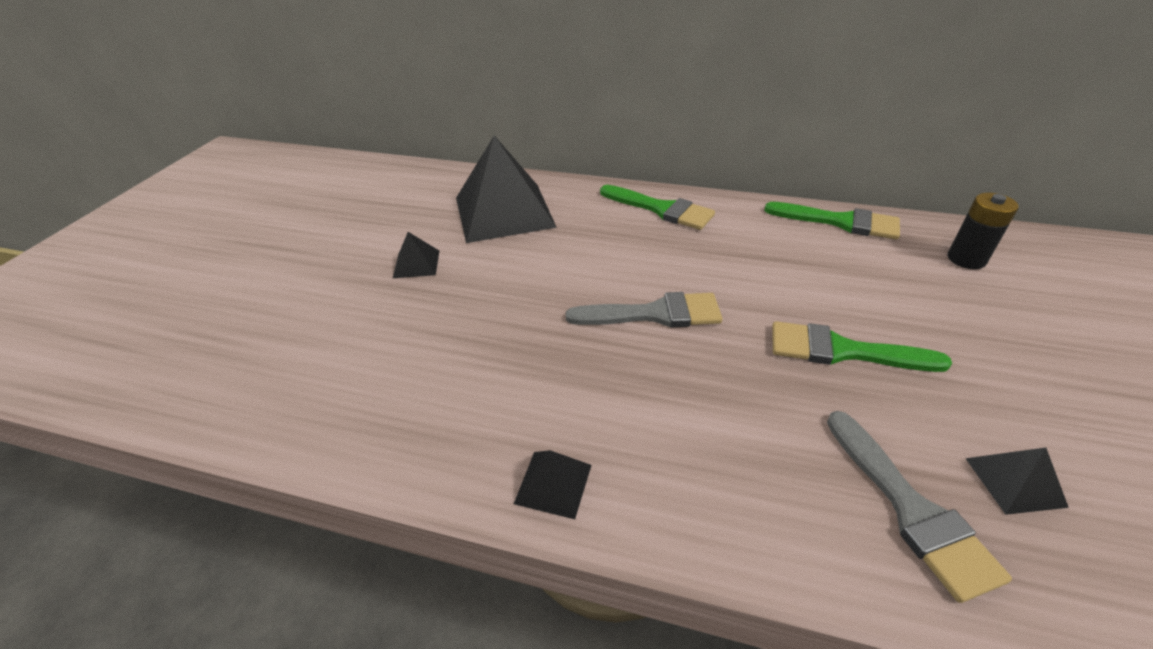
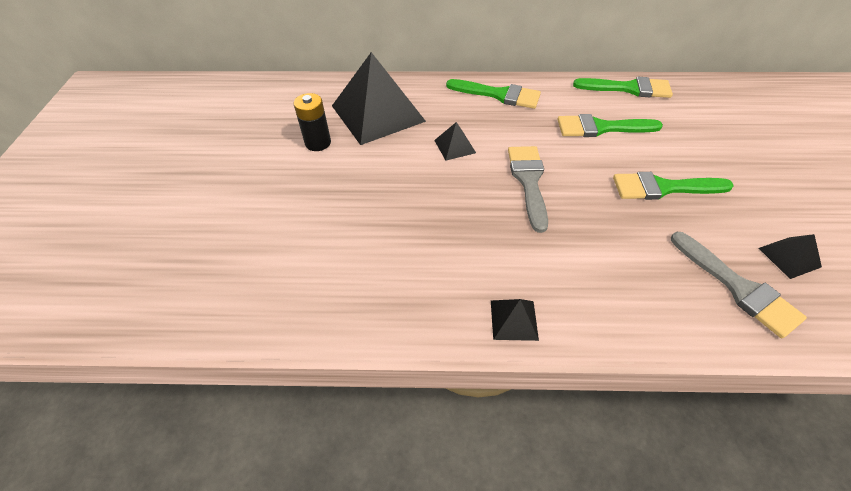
camera: 15 degrees left, 10 degrees up
black pyramid [393,232,439,278] -> black pyramid moved to [434,122,476,161]
grey brush [566,292,722,328] -> grey brush turned 75 degrees counterclockwise [508,146,548,233]
black battery [948,193,1019,269] -> black battery moved to [294,93,331,151]
none -> green brush [558,114,663,137]

